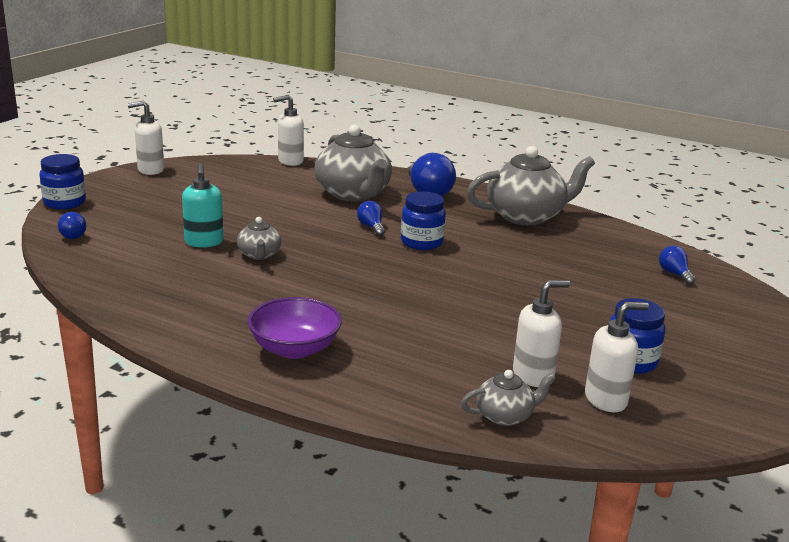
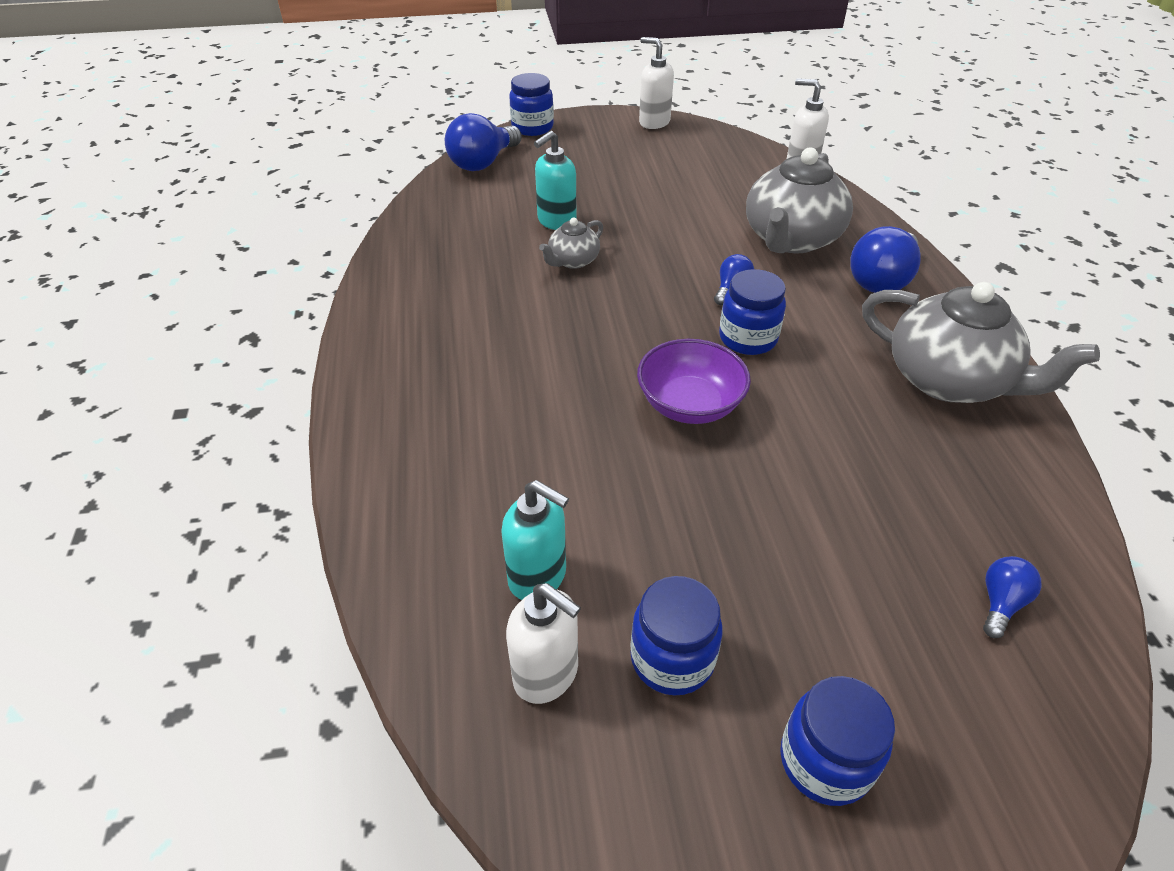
camera: 55 degrees right, 20 degrees up
blue light bulb [58,212,87,239] -> blue light bulb [445,113,522,171], size x1.91
purple bowl [248,297,342,359] -> purple bowl moved to [637,339,751,424]
grey teapot [461,370,556,426] -> none
white soap dispenser [513,280,570,387] -> turquoise soap dispenser [501,480,569,600]
none -> blue jar [780,676,895,806]

